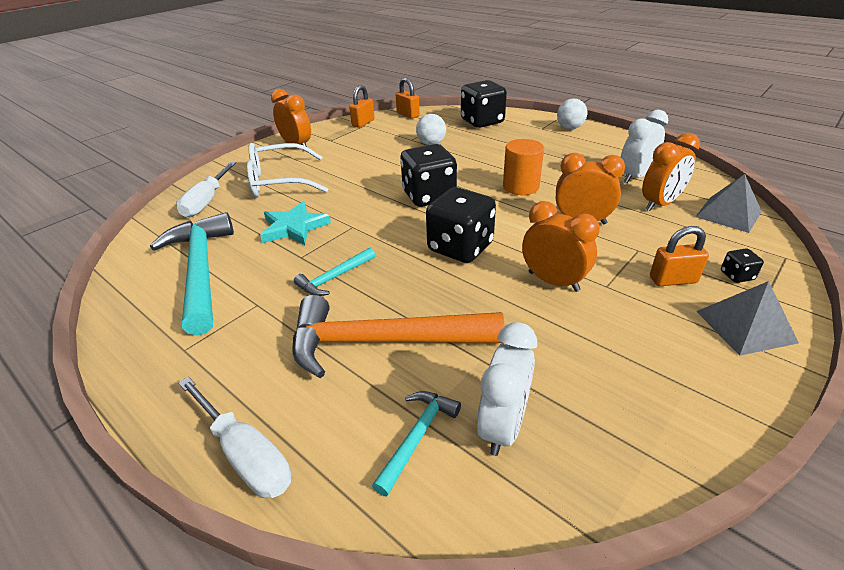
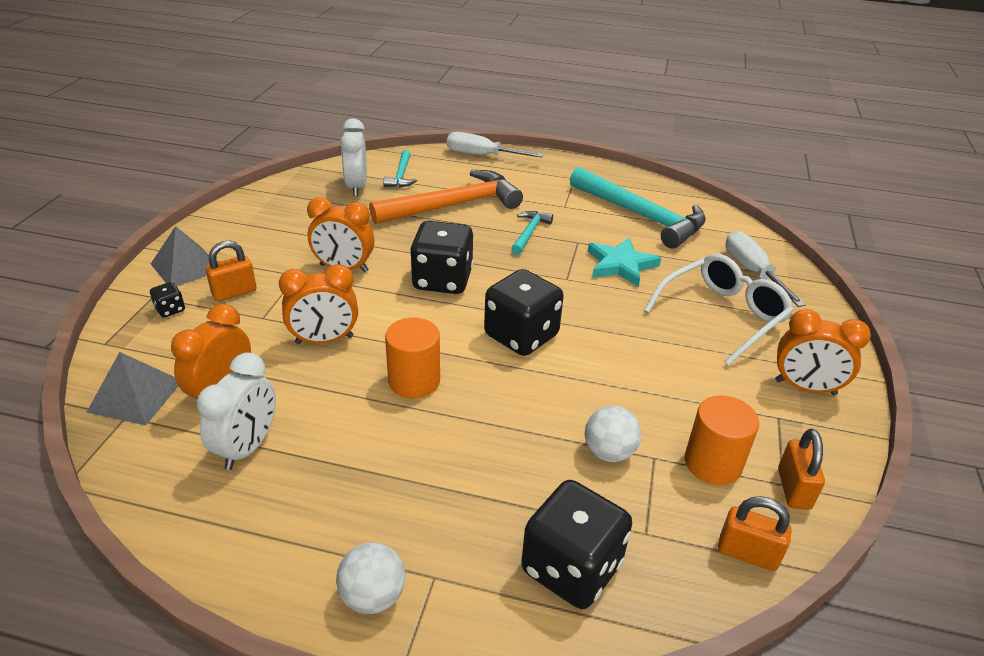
camera: 150 degrees right, 0 degrees up
none -> orange cylinder [685,396,759,485]

